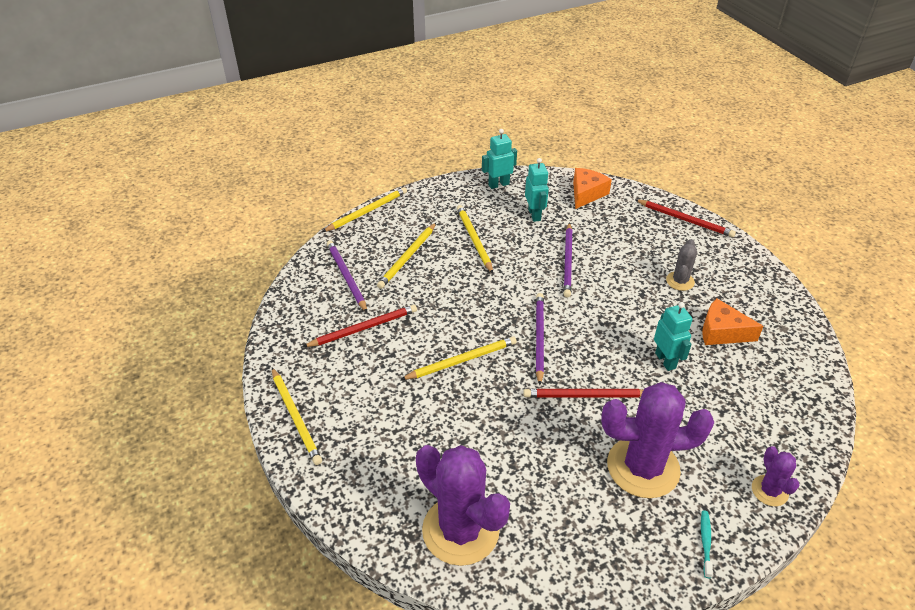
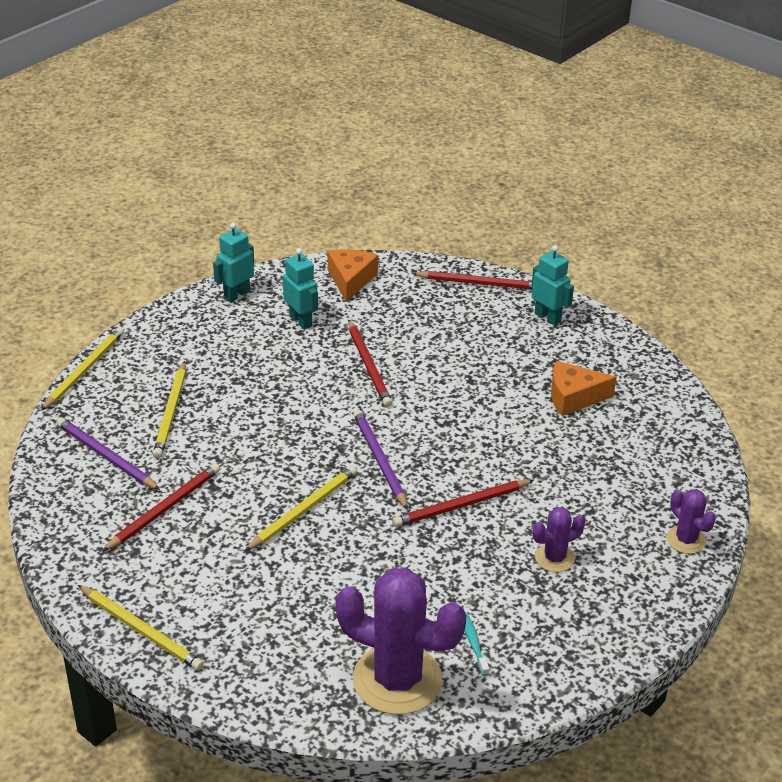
camera: 25 degrees left, 5 degrees down
yellow pencil [457,205,493,274] -> none
purple pencil [563,222,572,298] -> red pencil [348,320,392,407]
purple cactus [601,382,714,498] -> purple cactus [532,507,585,572], size x0.49
turquoise robot [654,302,693,371] -> turquoise robot moved to [532,245,574,326]
grey cactus [666,239,697,291] -> none
turquoise toothbrush [701,511,713,578] -> turquoise toothbrush moved to [465,612,490,676]

